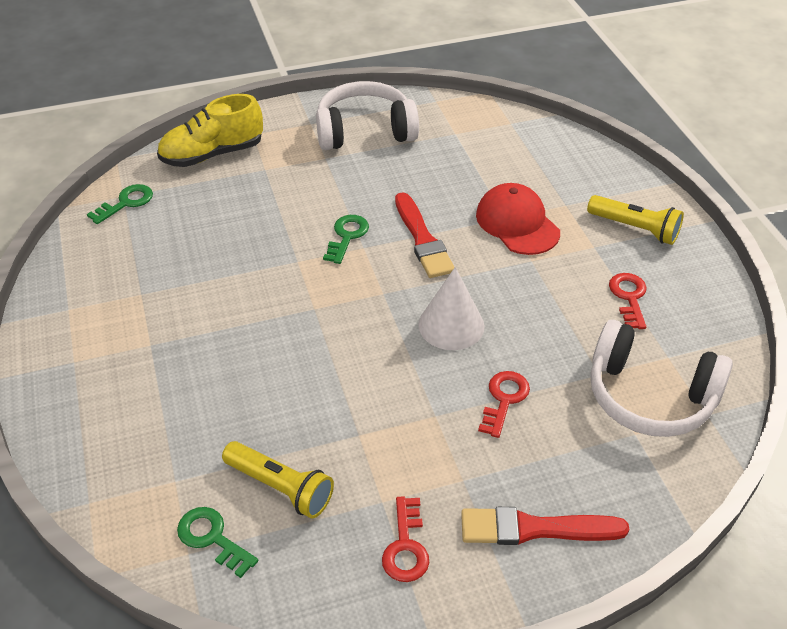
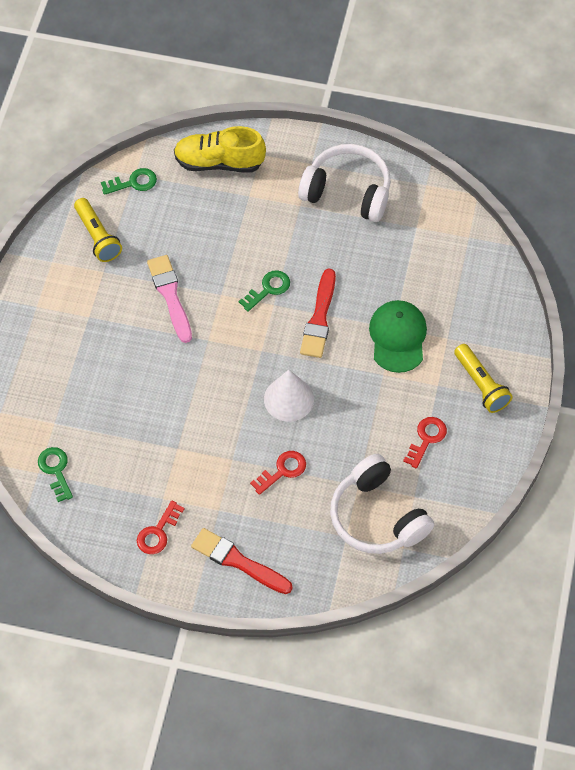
camera: 30 degrees right, 15 degrees up
yellow flashlight [222,441,334,519] -> yellow flashlight moved to [74,198,122,262]
red cap [476,183,560,255] -> green cap [369,300,427,373]
none -> pink brush [147,255,192,343]

